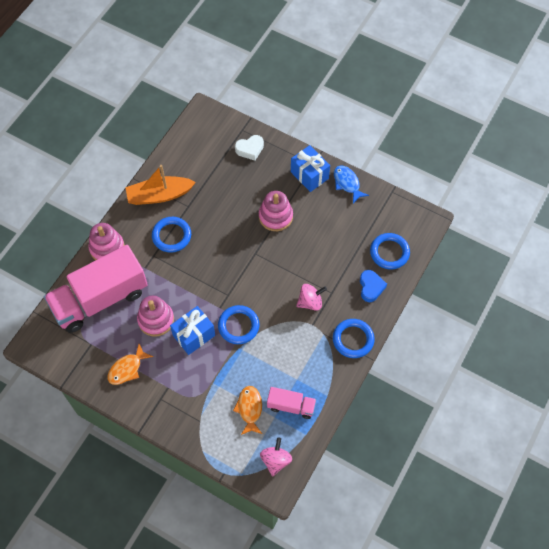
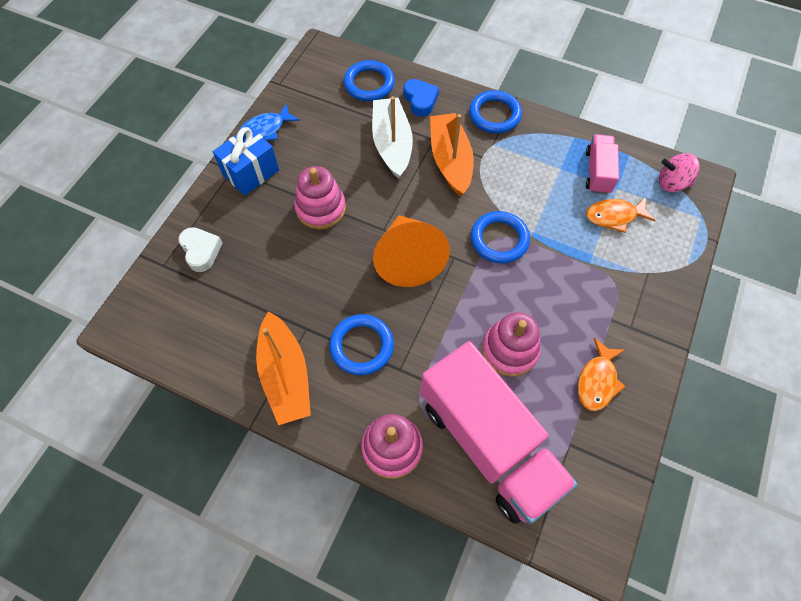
camera: 95 degrees left, 0 degrees up
orange fish [107,344,153,385] -> orange fish turned 75 degrees clockwise [578,338,626,411]
blue gift [170,306,215,355] -> none
pink spinning top [296,284,327,311] -> orange boat [430,113,474,196]
blue heart [360,270,387,302] -> blue heart turned 75 degrees clockwise [403,79,439,117]
none -> white boat [372,96,413,179]
none -> orange cone [373,215,450,287]

